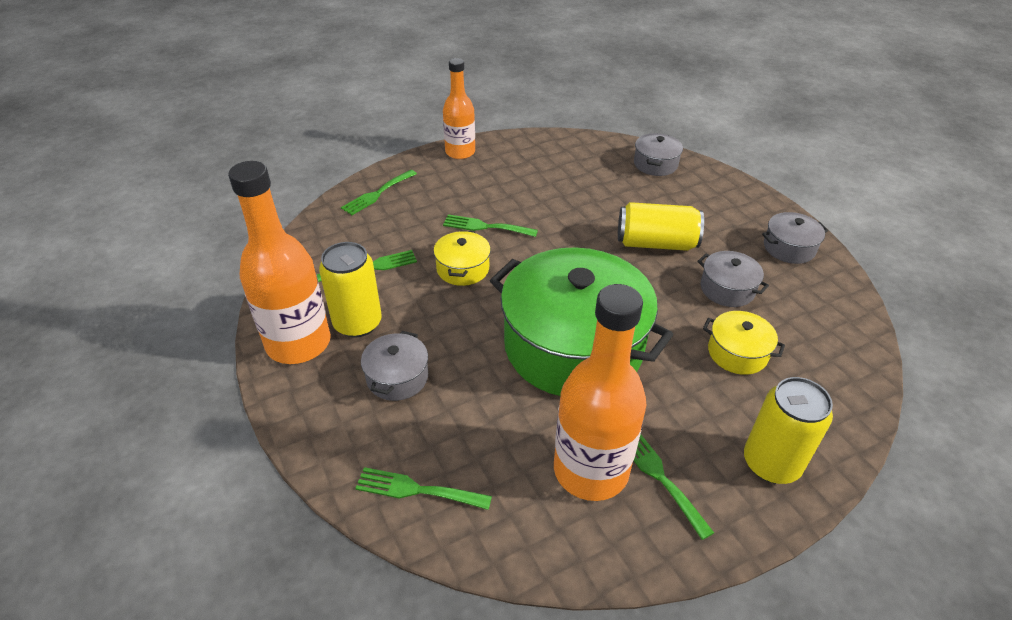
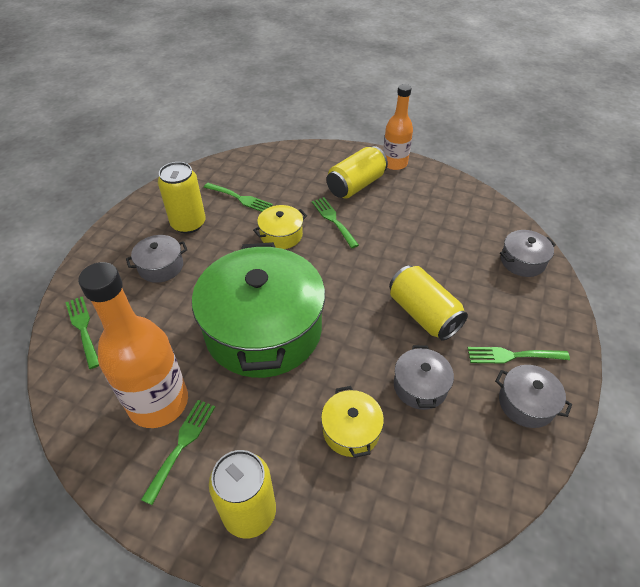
camera: 50 degrees right, 5 degrees up
orange bottle [228,161,331,364] -> none
green fork [341,170,417,215] -> green fork moved to [468,347,570,364]
none -> yellow can [326,146,388,199]

